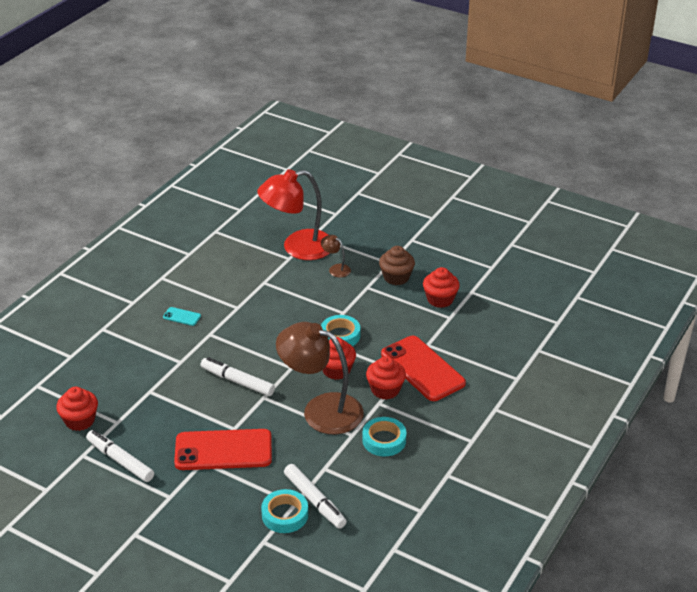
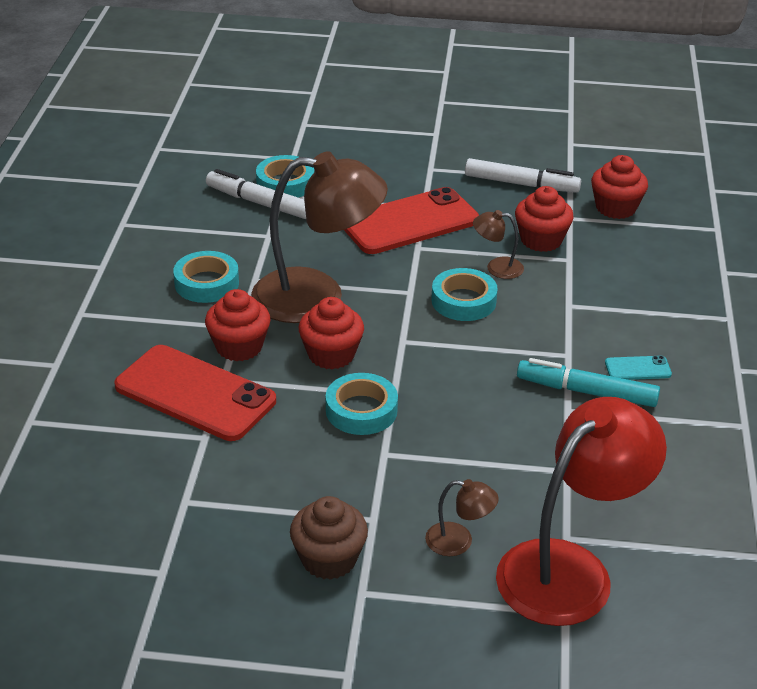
camera: 155 degrees right, 0 degrees up
white marker [201,357,275,396] -> turquoise tape [431,268,498,321]
red cupcake [423,267,460,308] -> red cupcake moved to [515,186,574,252]
none -> brown lamp [473,210,524,279]
none -> turquoise marker [517,358,660,407]

